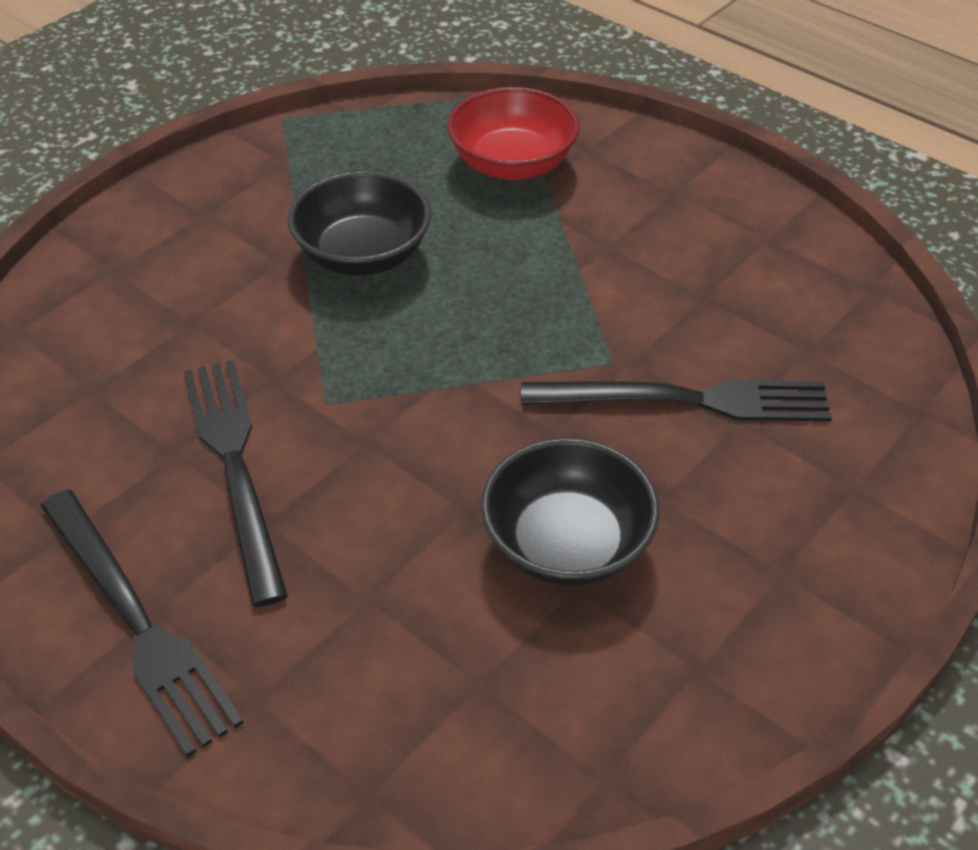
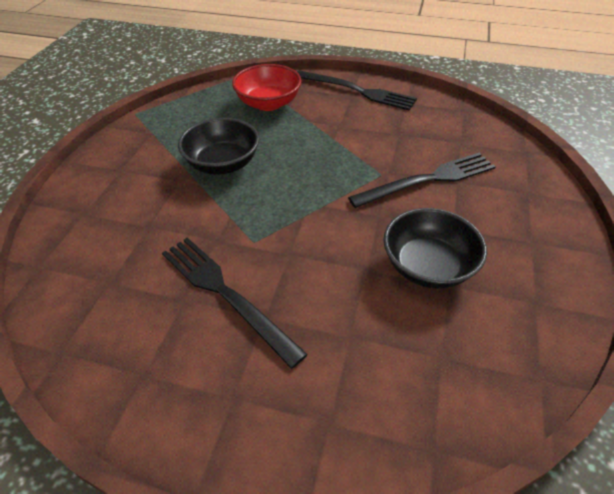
camera: 25 degrees left, 0 degrees up
black fork [40,490,243,757] -> black fork moved to [297,70,417,110]

